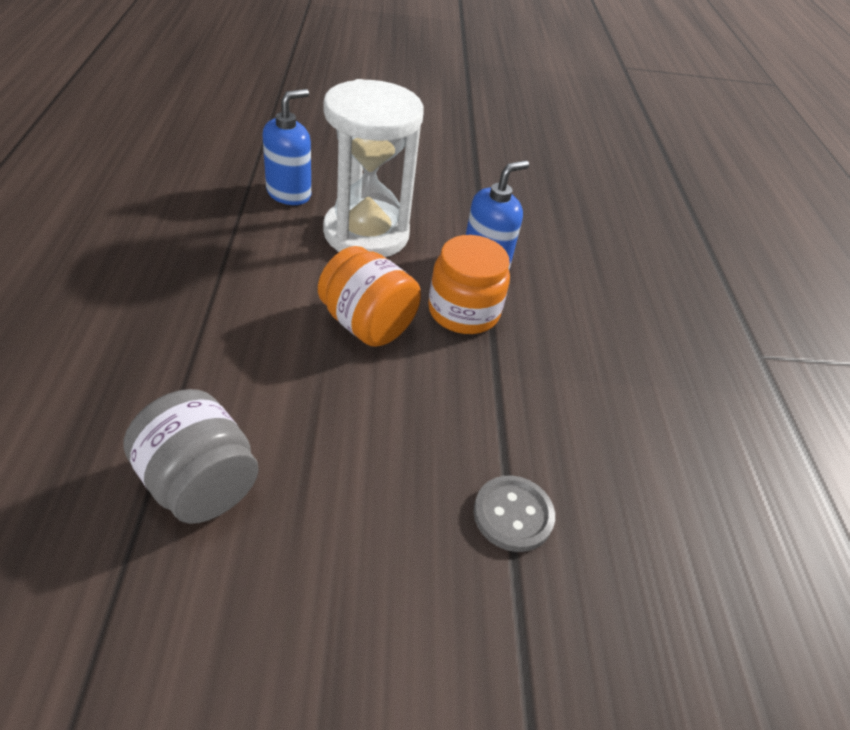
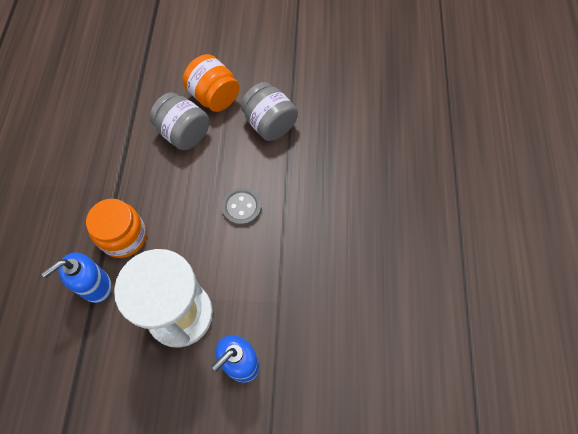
camera: 170 degrees left, 20 degrees up
orange jar [318,246,421,347] -> orange jar moved to [183,54,239,112]
grey button [474,476,555,552] -> grey button moved to [222,188,261,226]
none -> grey jar [150,92,209,150]

